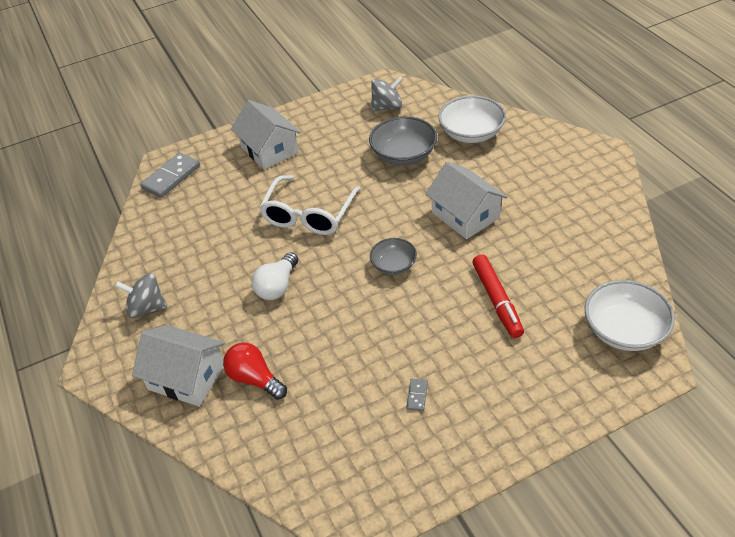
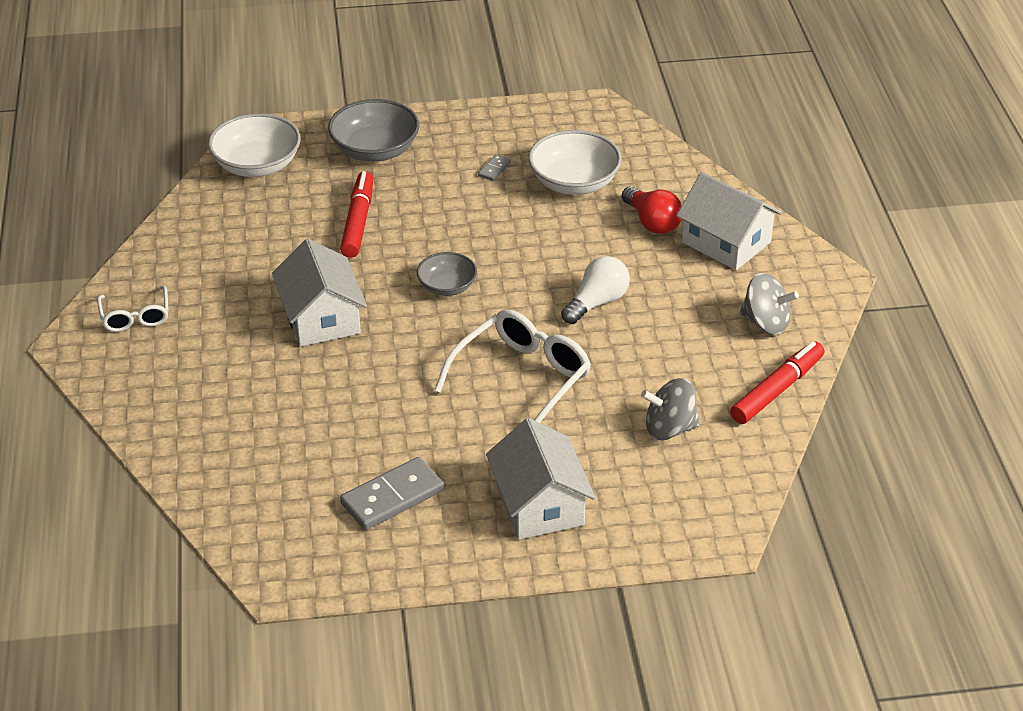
camera: 165 degrees left, 5 degrees down
grey domino [140,153,200,198] -> grey domino moved to [340,457,445,530]
grey bowl [369,116,437,166] -> grey bowl moved to [328,99,419,162]
grey spinning top [371,76,403,111] -> grey spinning top moved to [641,378,700,440]
white bowl [438,96,506,143] -> white bowl moved to [528,130,622,195]
none -> white glasses [97,286,169,332]
none -> red marker [730,341,824,424]

